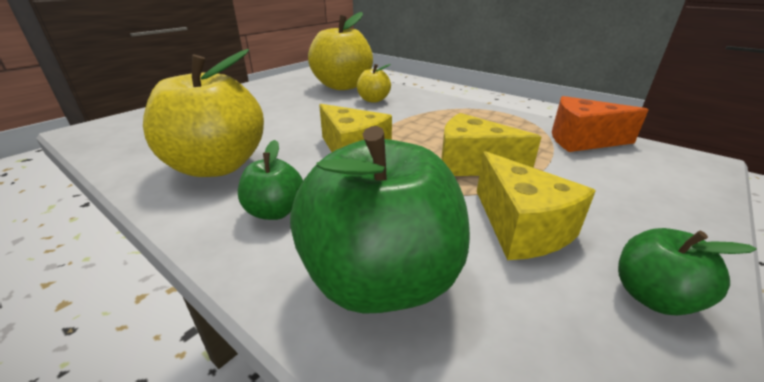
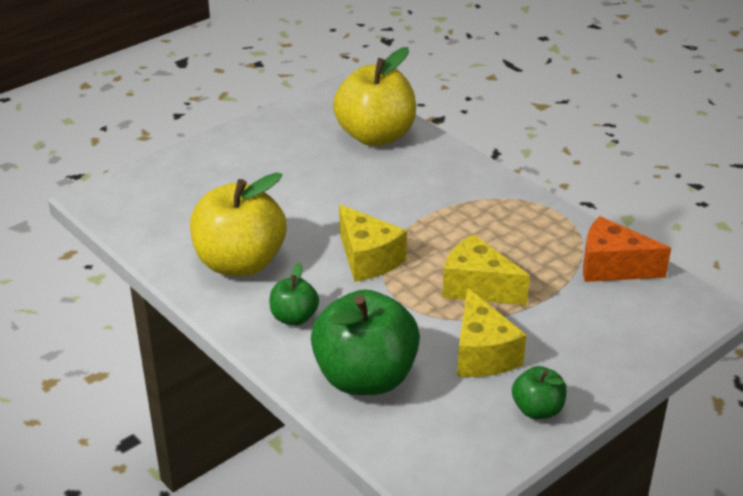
camera: 10 degrees right, 5 degrees up
yellow apple [357,64,391,103] -> none

